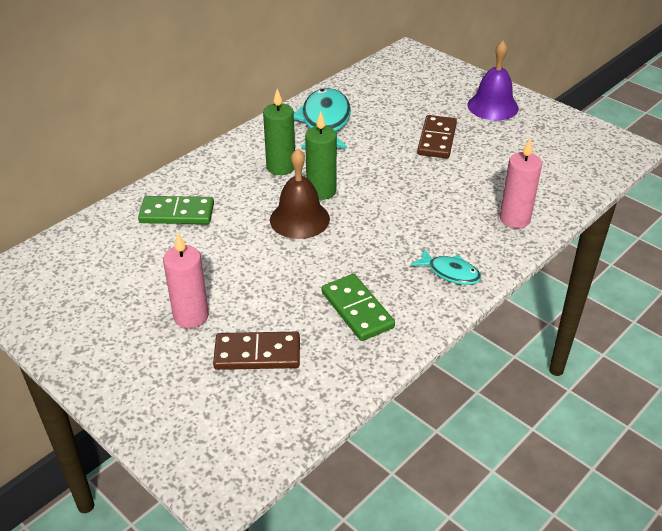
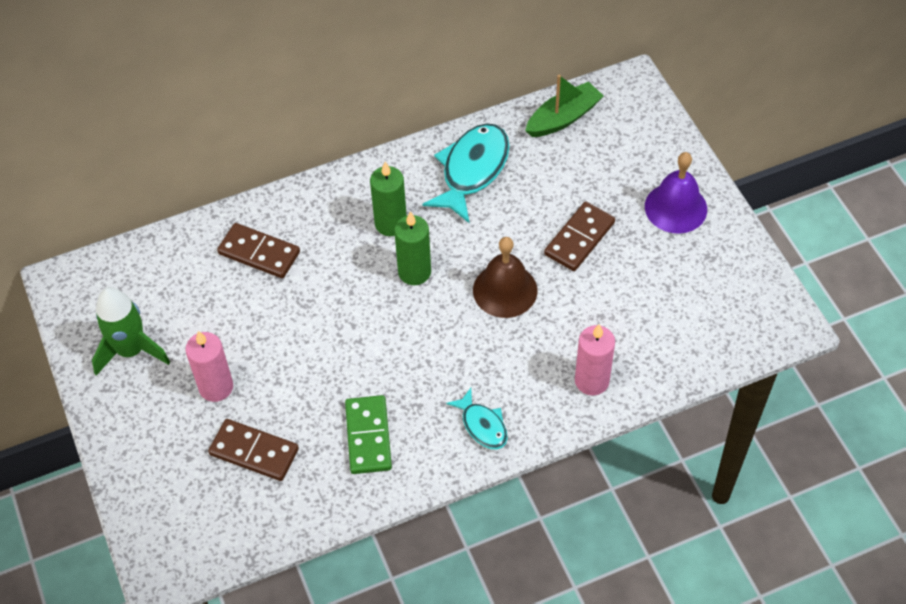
camera: 25 degrees right, 15 degrees up
green domino [138,196,214,224] -> brown domino [217,223,300,278]
brown bell [270,148,330,239] -> brown bell moved to [473,237,537,318]
none -> green rocket [92,287,170,376]
none -> green boat [525,75,603,137]

